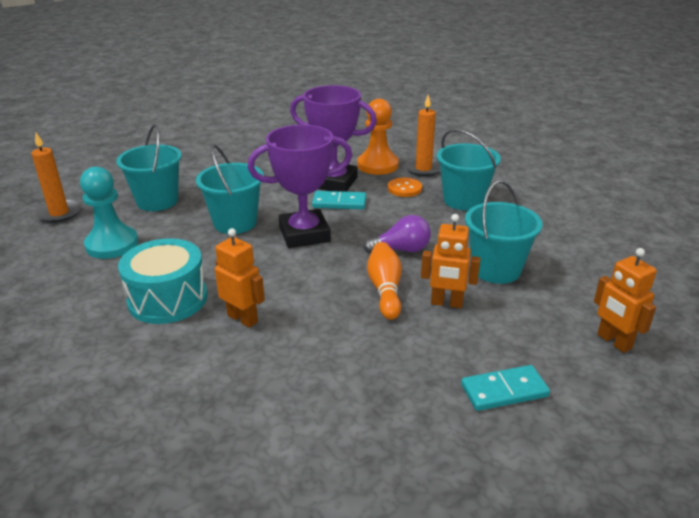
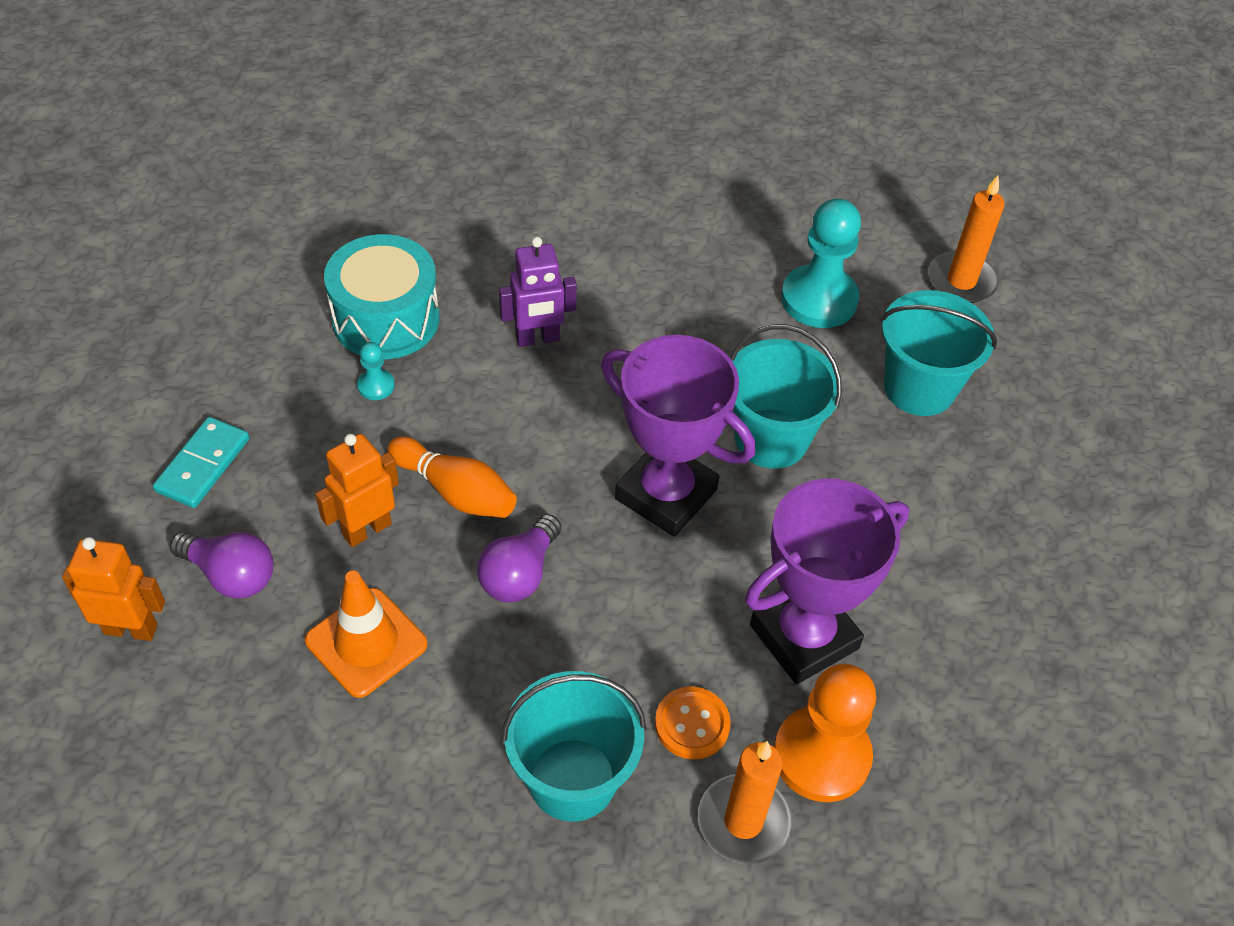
camera: 125 degrees right, 20 degrees up
turquoise drum [118,238,207,324] -> turquoise drum moved to [324,234,440,359]
orange robot [215,228,265,328] -> purple robot [499,237,577,347]
purple trophy [248,125,352,248] -> purple trophy turned 75 degrees counterclockwise [601,335,755,537]
turquoise domino [312,191,366,209] -> none
turquoise bucket [465,180,543,284] -> orange traffic cone [305,570,428,698]
none -> purple light bulb [170,532,274,599]
none -> turquoise pawn [357,342,395,400]

